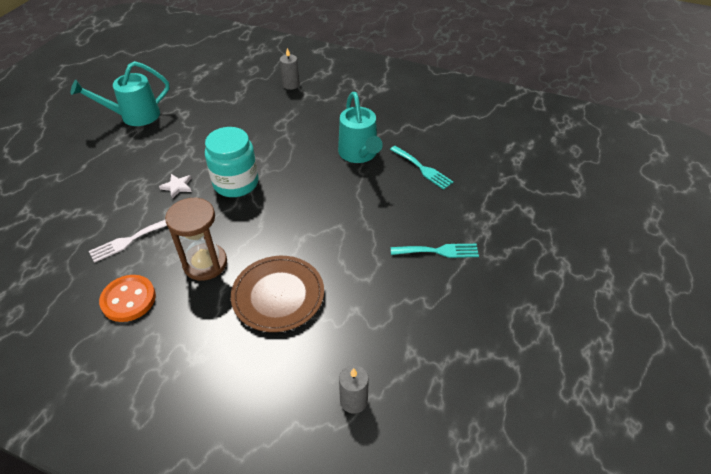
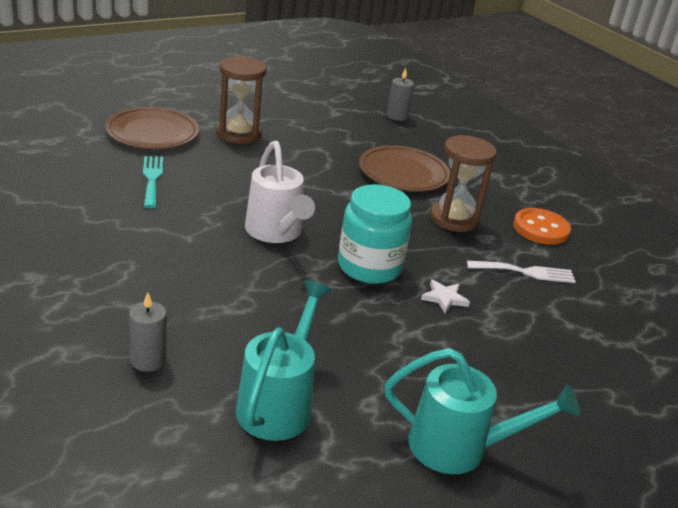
camera: 150 degrees left, 15 degrees down
turquoise watering can [338,92,383,163] -> turquoise watering can moved to [236,280,332,441]
turquoise fork [391,244,479,258] -> brown hourglass [217,56,266,144]
none -> brown plate [105,107,199,149]
none -> white watering can [245,141,315,243]

